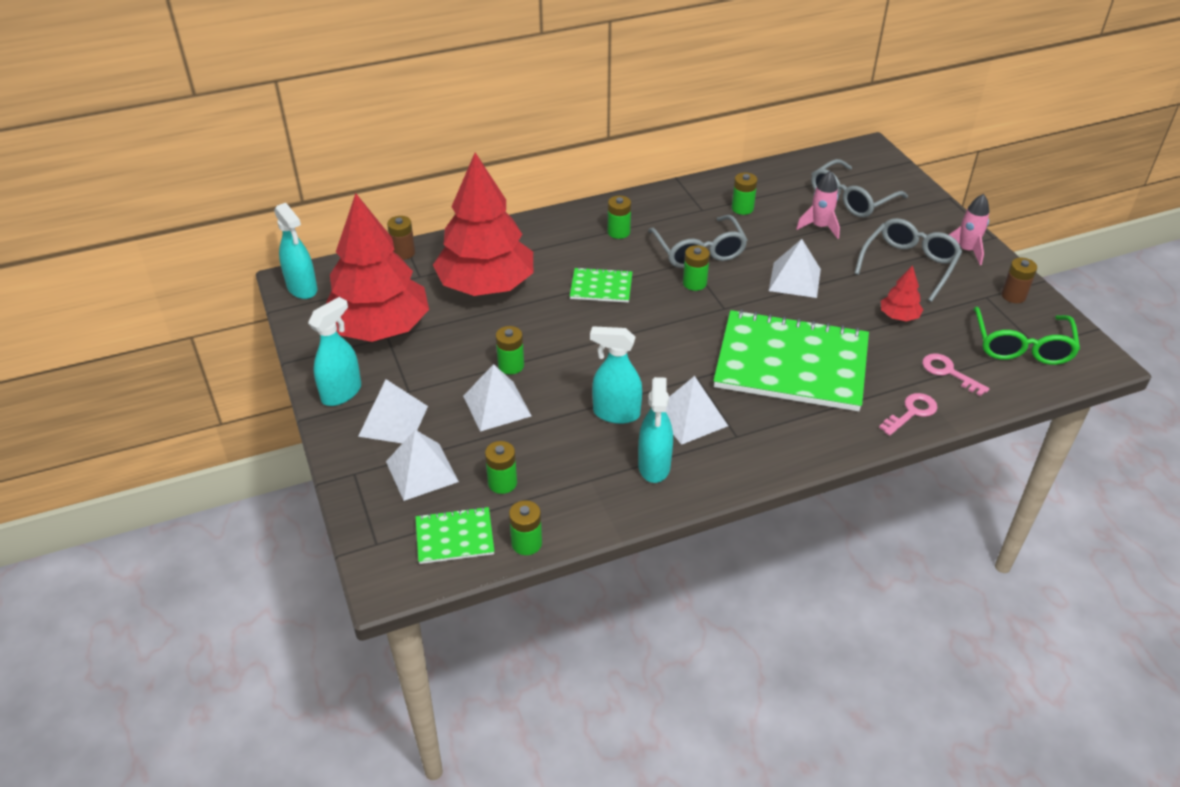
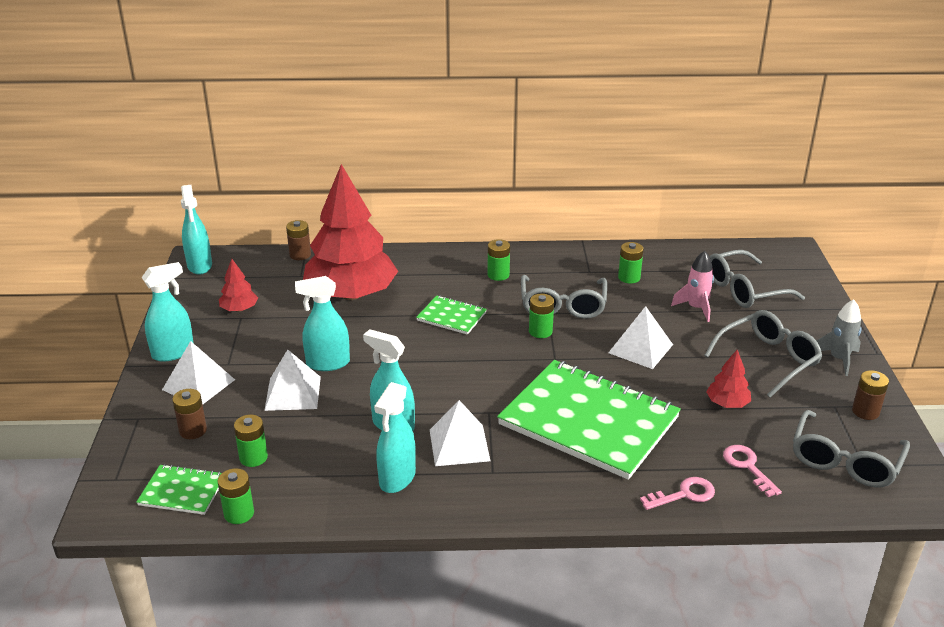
camera: 20 degrees right, 10 degrees down
red tree [326,193,429,342] -> red tree [219,259,258,312], size x0.41
white pyramid [386,430,459,501] -> brown battery [172,389,207,439]
green battery [496,326,524,374] -> turquoise spray bottle [295,276,350,371]
pink rocket [949,194,989,265] -> grey rocket [817,299,862,376]
green glasses [973,307,1080,365] -> grey glasses [793,410,910,487]

